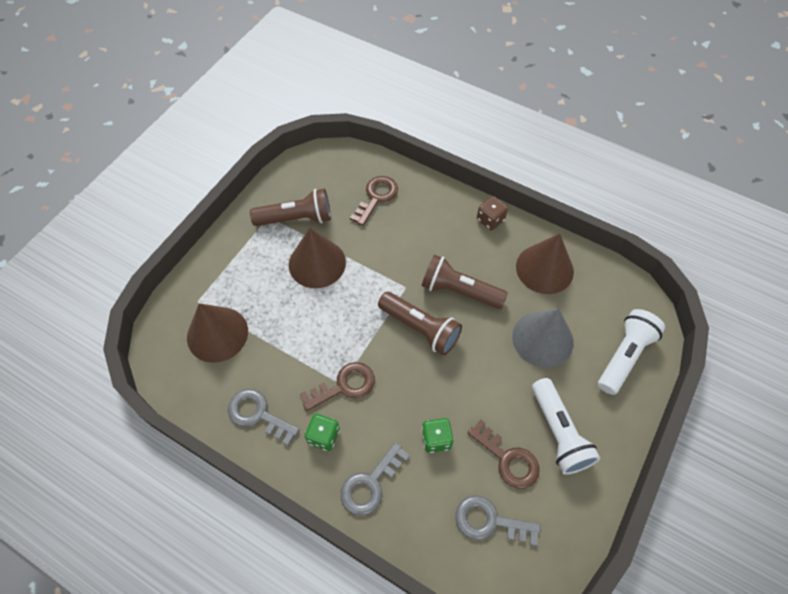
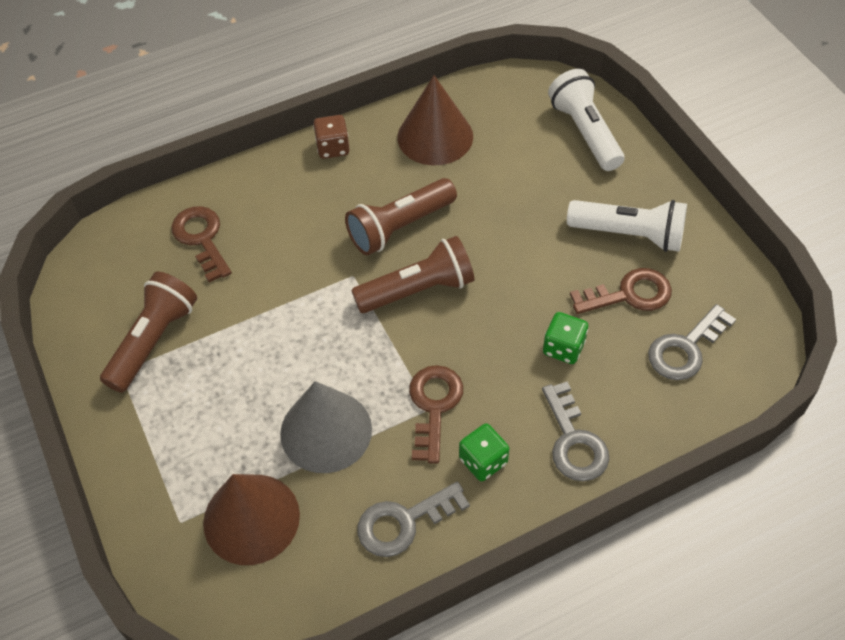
camera: 55 degrees left, 5 degrees down
brown cone [289,228,346,288] -> none
grey cone [512,309,574,368] -> grey cone moved to [280,381,372,473]

